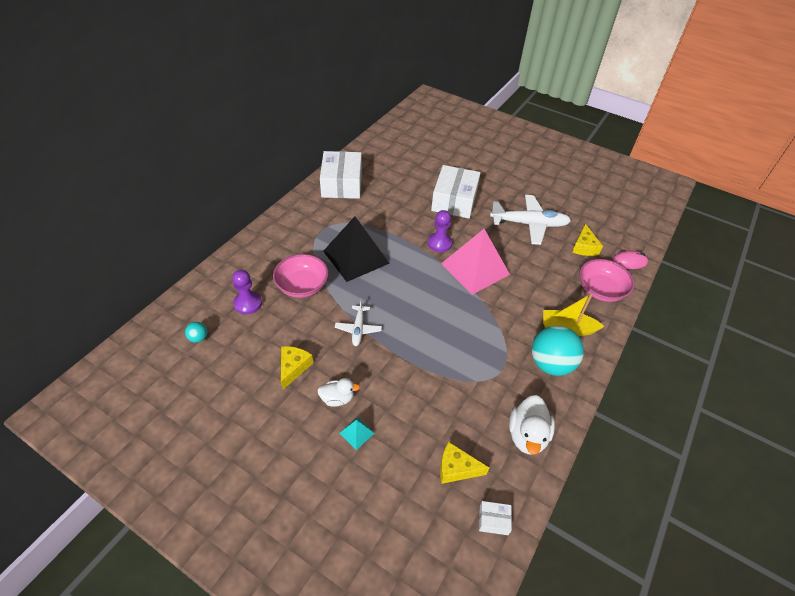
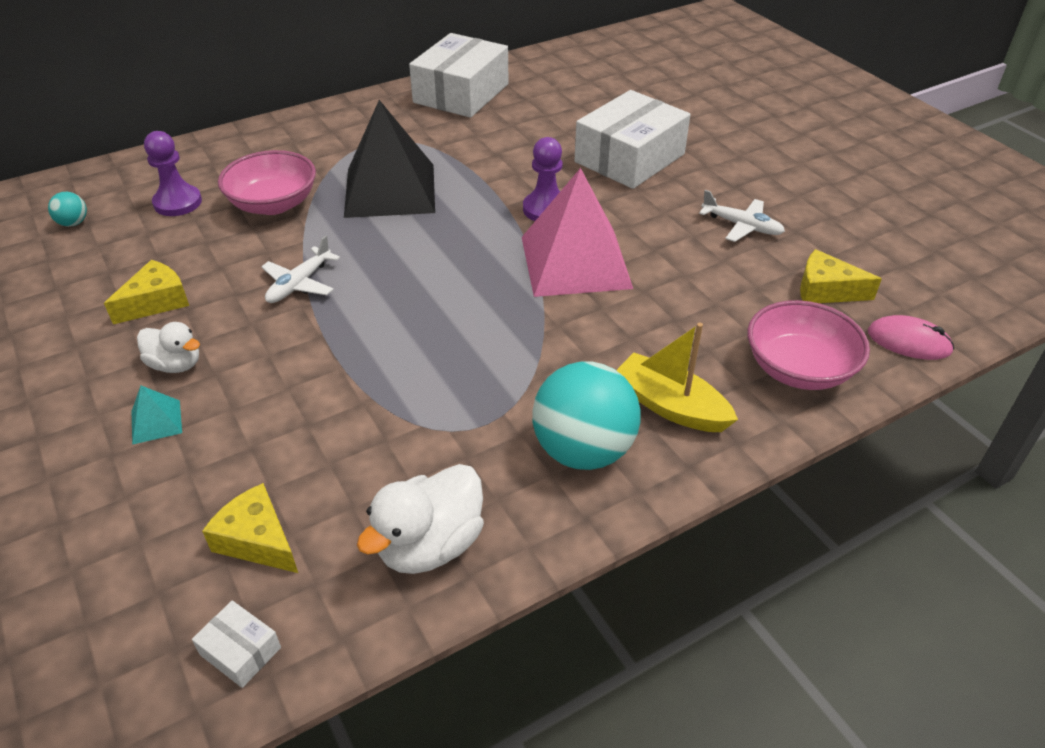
camera: 30 degrees right, 5 degrees down
white plane [490,195,571,245] -> white plane [699,190,785,242], size x0.53
yellow cheese [572,224,603,256] -> yellow cheese turned 75 degrees clockwise [800,249,882,303]

